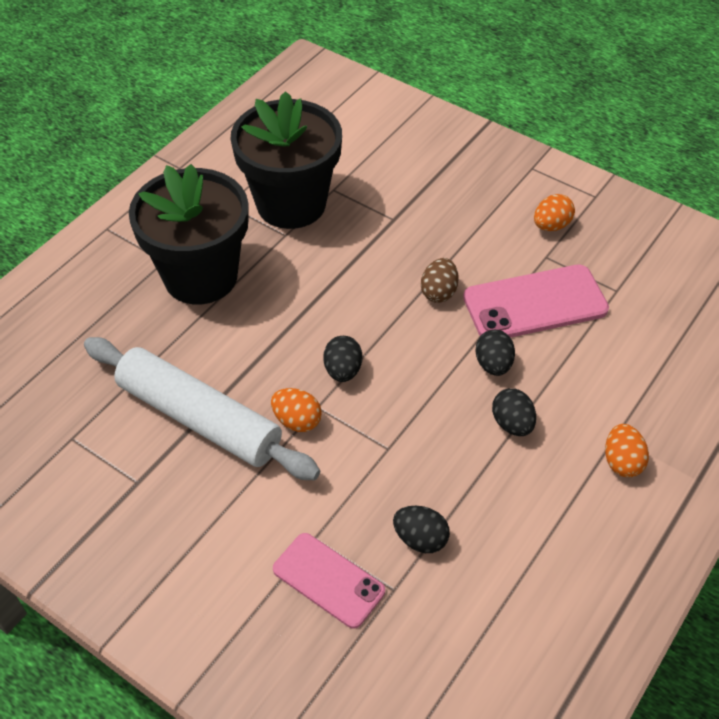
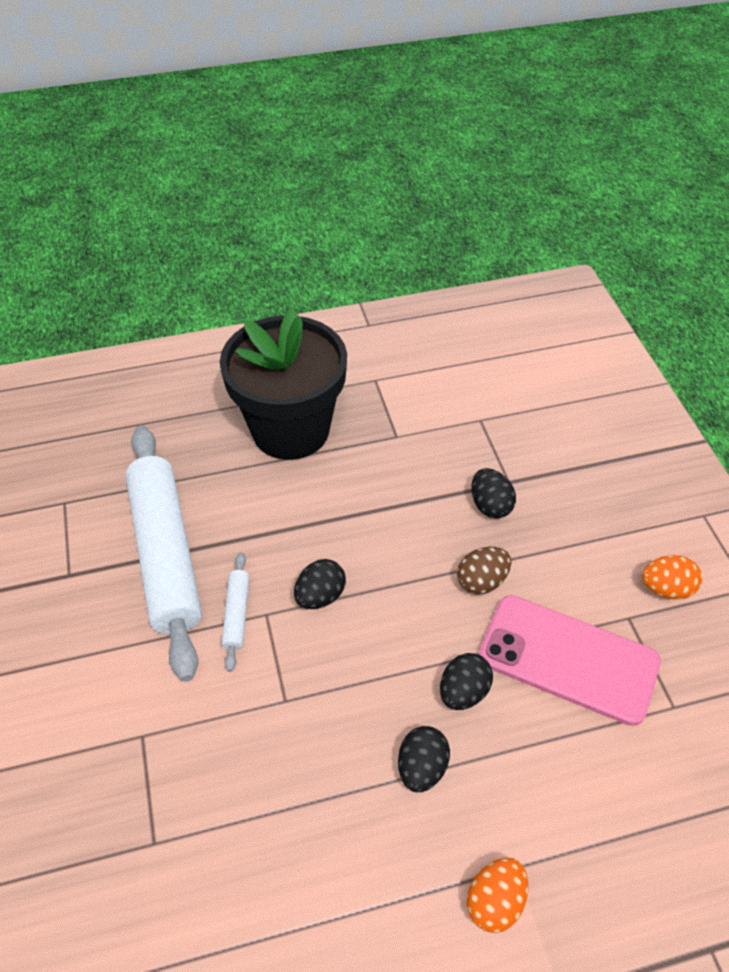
camera: 40 degrees right, 0 degrees up
black flower pot [230,91,342,229] -> none
orange egg [271,388,322,432] -> white rolling pin [221,552,249,672]
pink phone [273,533,385,629] -> none
black egg [393,506,450,553] -> black egg moved to [471,468,516,519]

